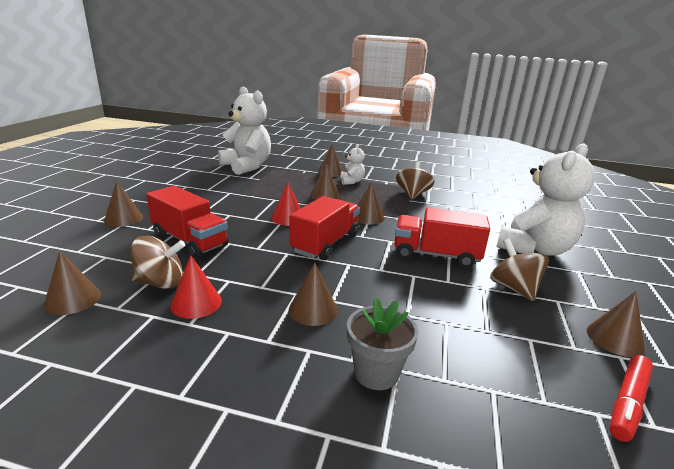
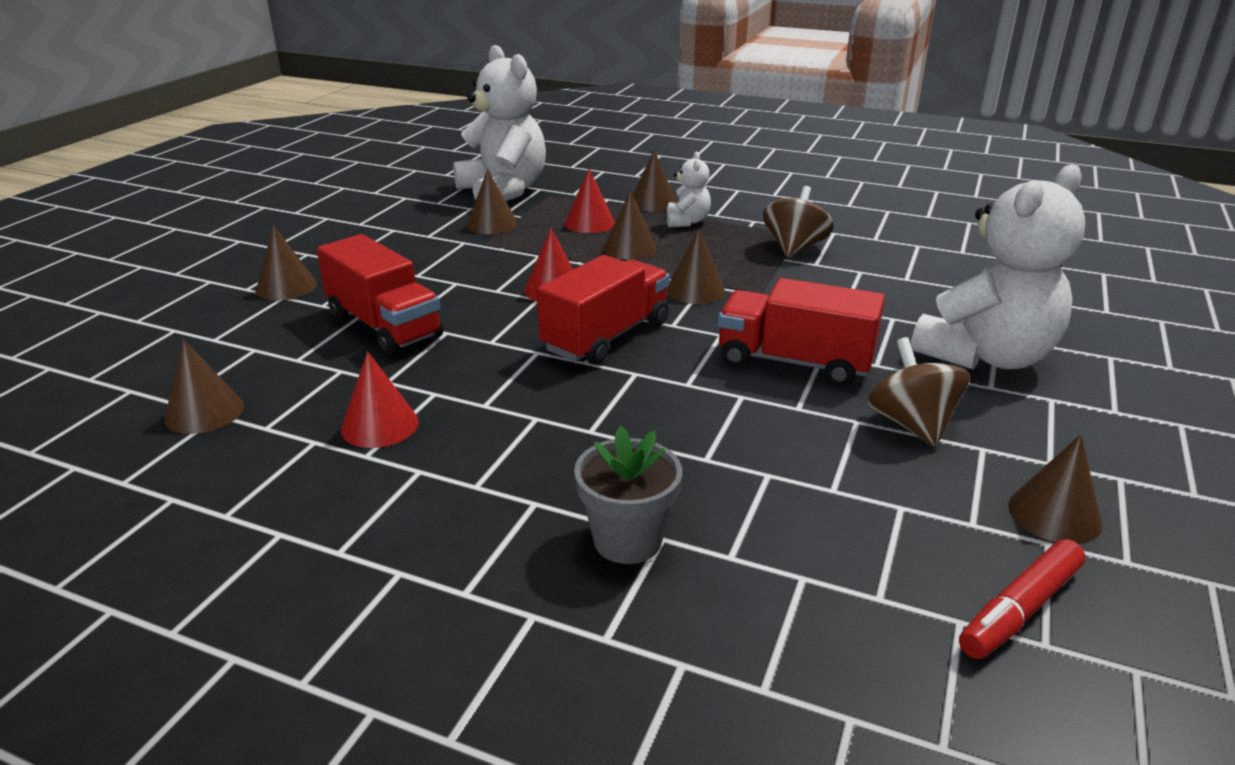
camera: 10 degrees right, 5 degrees up
brown spinning top [130,236,185,289] -> none
brown cone [289,263,338,326] -> brown cone moved to [466,169,518,234]
none -> red cone [565,168,615,233]

